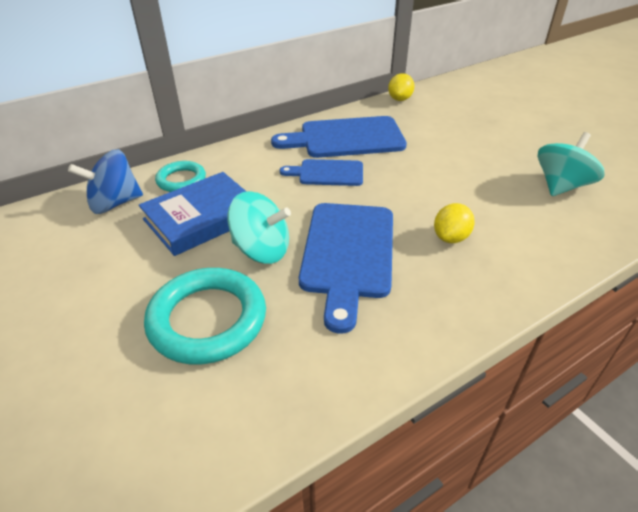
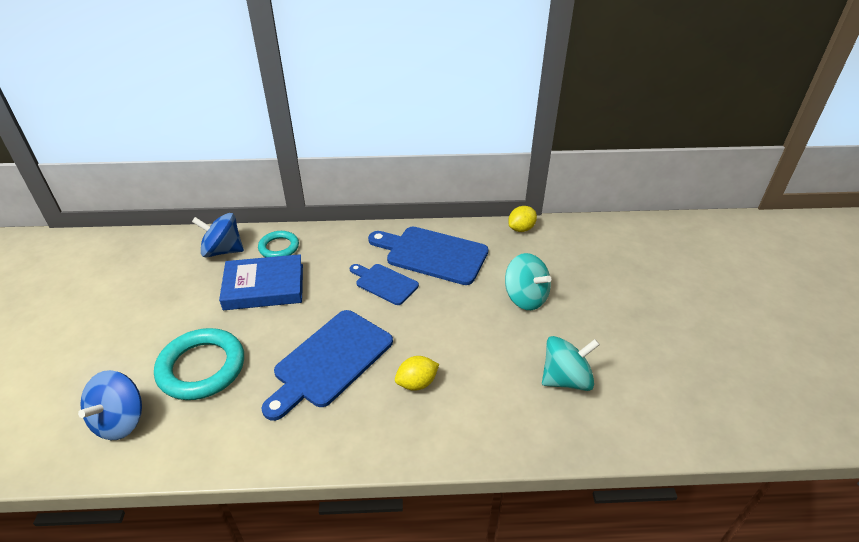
camera: 30 degrees right, 0 degrees up
turquoise spinning top [227,191,291,264] -> turquoise spinning top moved to [505,253,551,310]
none -> blue spinning top [78,370,142,440]

